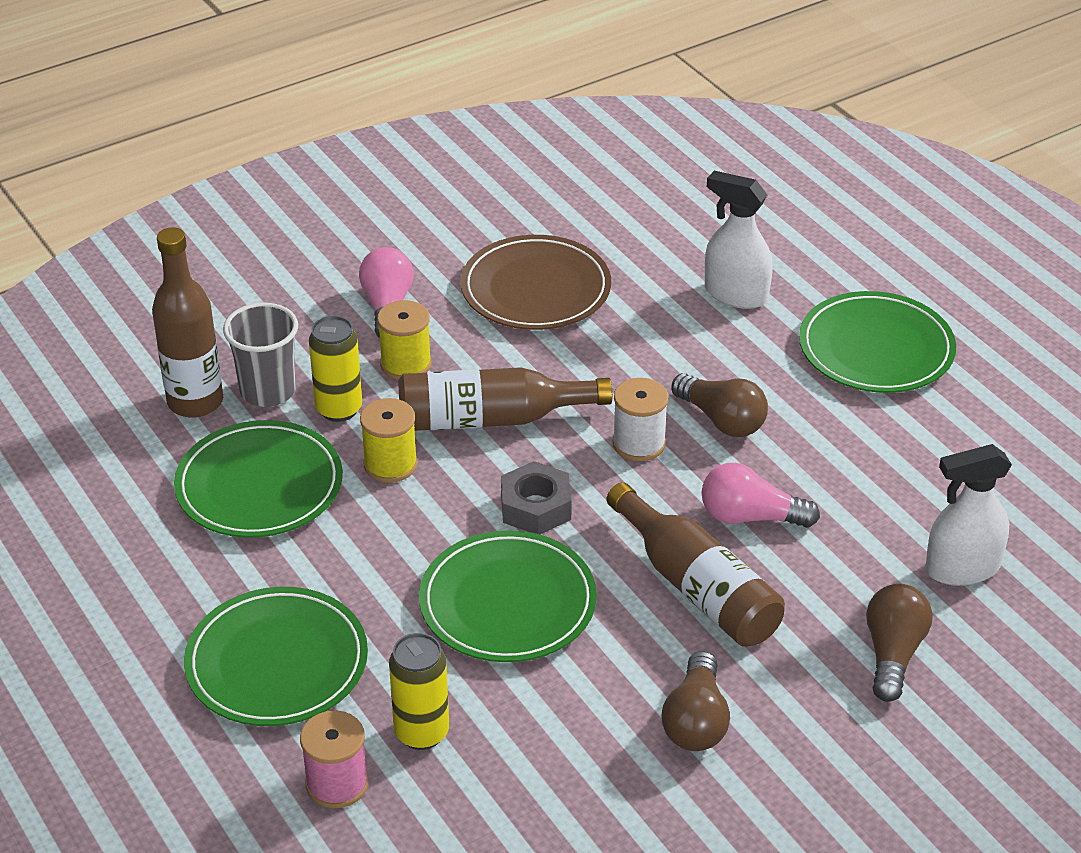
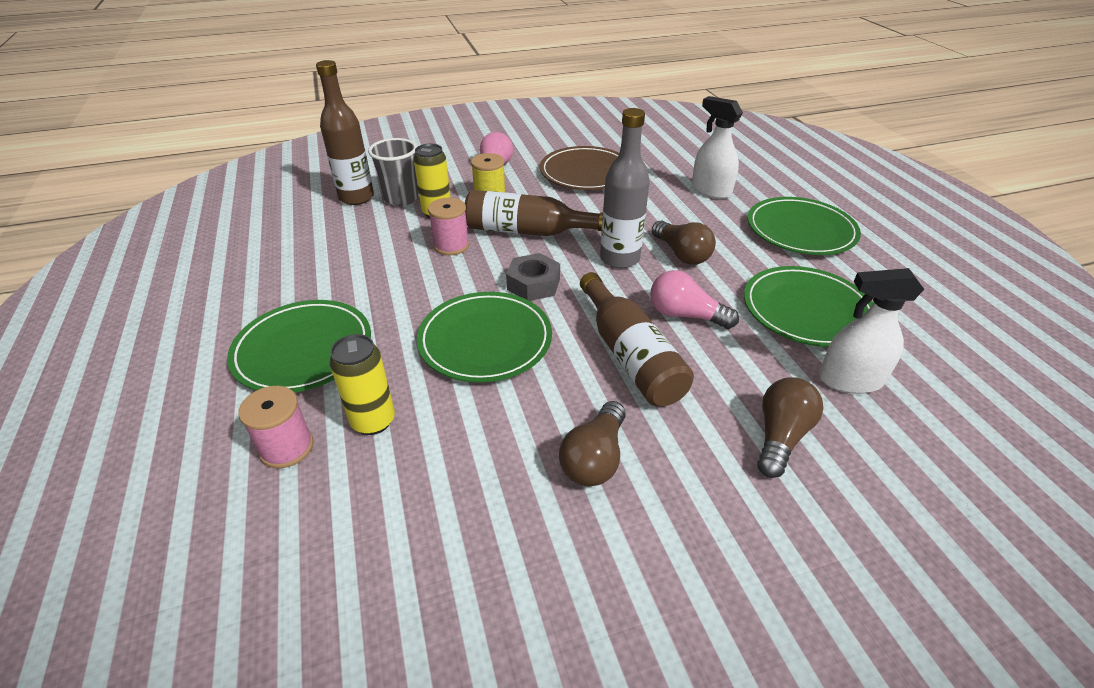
camera: 15 degrees right, 0 degrees up
green plate [174,420,343,538] -> green plate moved to [744,266,873,347]
yellow spool [360,398,418,483] -> pink spool [428,198,470,255]
white spool [612,378,669,461] -> grey bottle [600,108,650,268]

